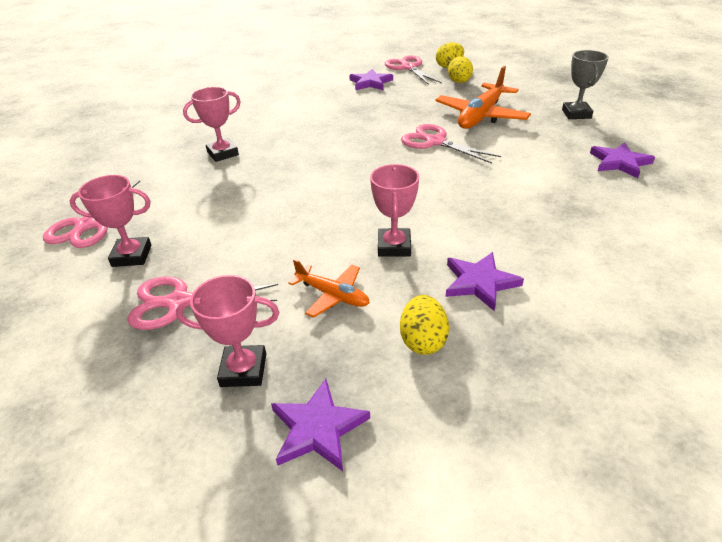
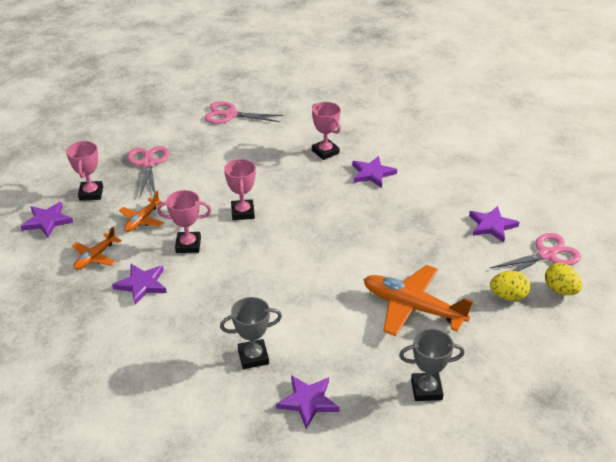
camera: 85 degrees right, 0 degrees up
pink trophy [69,175,152,267] -> pink trophy moved to [224,159,256,220]
yellow egg [400,295,449,355] -> orange plane [72,227,122,270]
pink scissors [401,124,501,164] -> none
none -> grey trophy [220,297,282,369]
none -> purple star [352,156,397,188]

